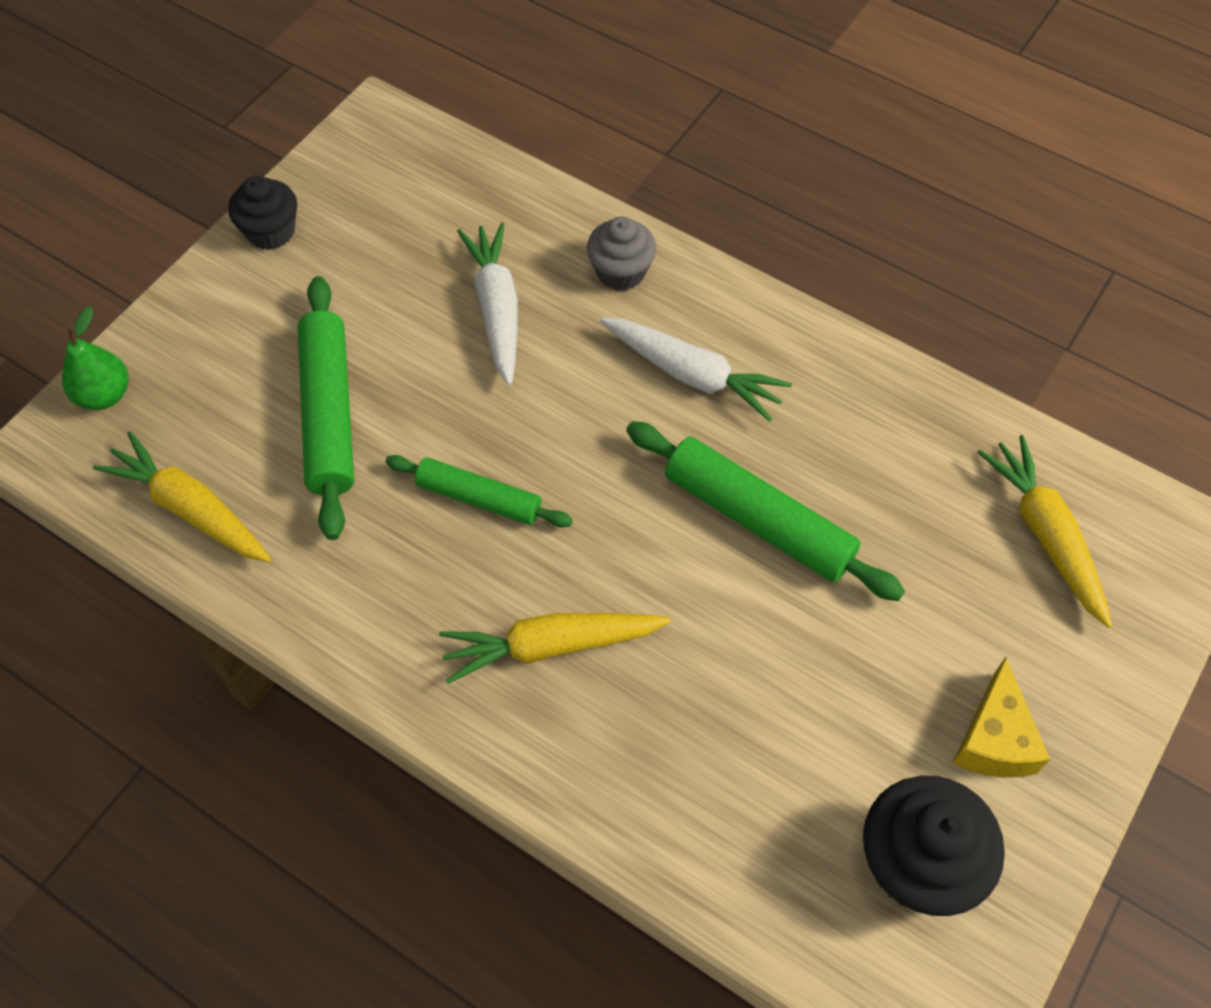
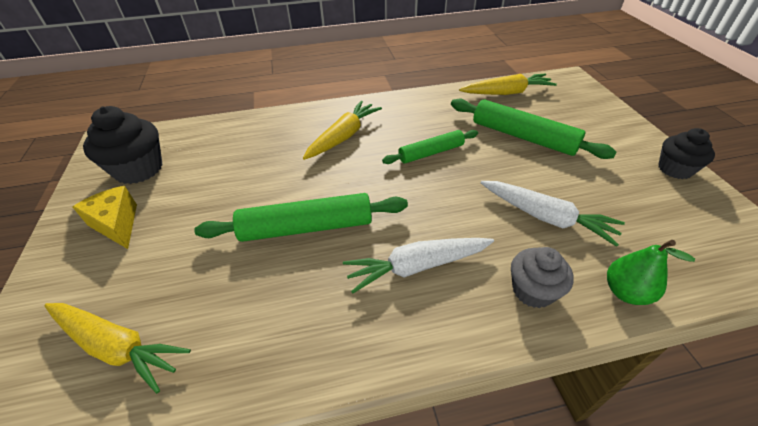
camera: 135 degrees right, 15 degrees down
green pear [62,307,129,410] -> green pear moved to [607,240,695,305]

